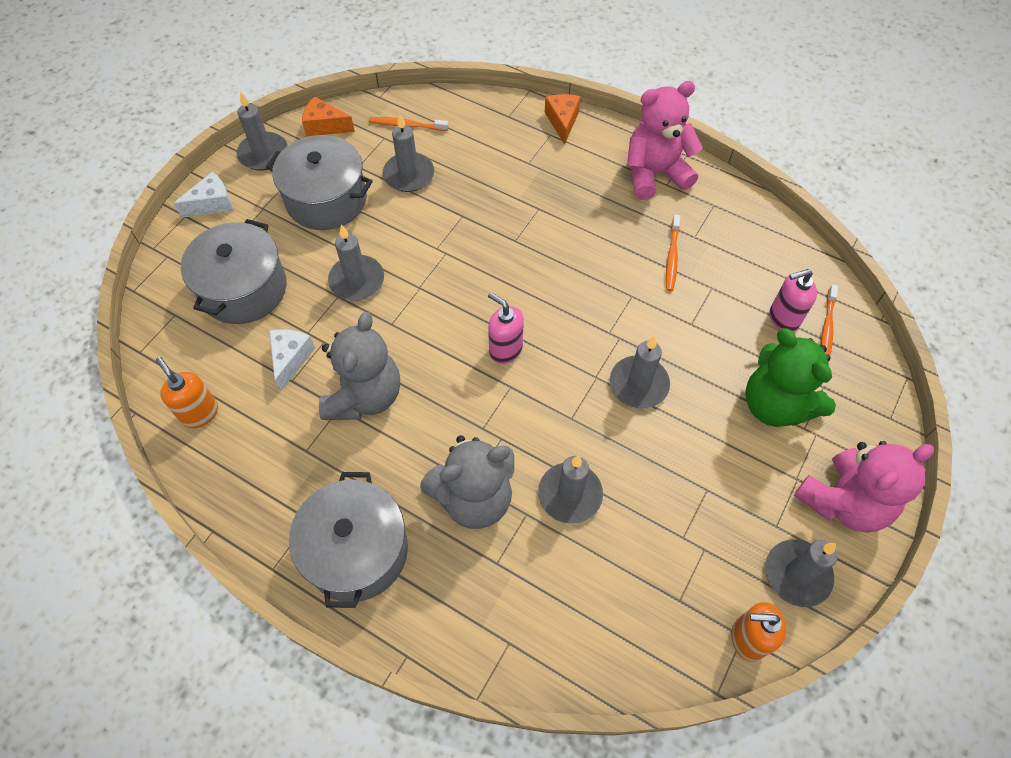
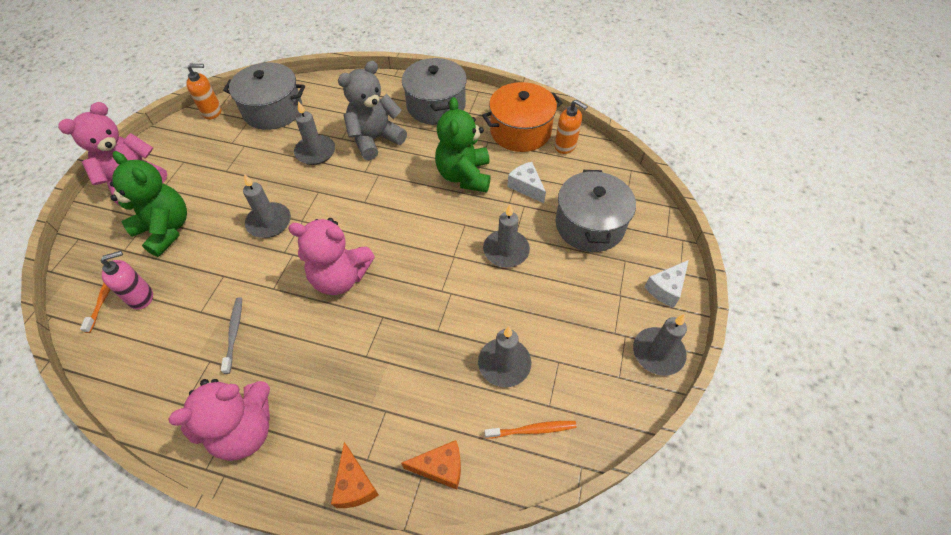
camera: 165 degrees right, 5 degrees down
grey pot [266,135,373,230] -> grey pot moved to [223,63,305,130]
white cheese [269,329,315,391] -> white cheese turned 150 degrees clockwise [507,162,546,203]
orange cheese [302,96,355,137] -> orange cheese moved to [401,440,461,489]
grey teddy bear [319,312,400,420] -> green teddy bear [435,97,491,192]
pink soap dispenser [488,292,524,364] -> none
orange toothbrush [666,215,680,291] -> grey toothbrush [221,297,242,374]
grey candle [765,539,838,607] -> none
none -> pink teddy bear [288,218,375,295]
none -> orange pot [482,82,562,152]

